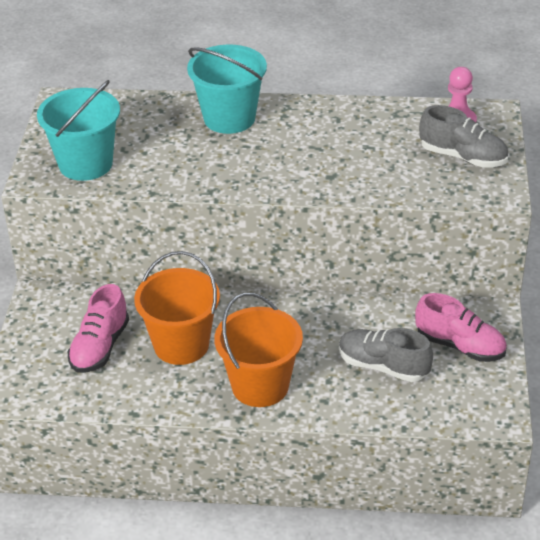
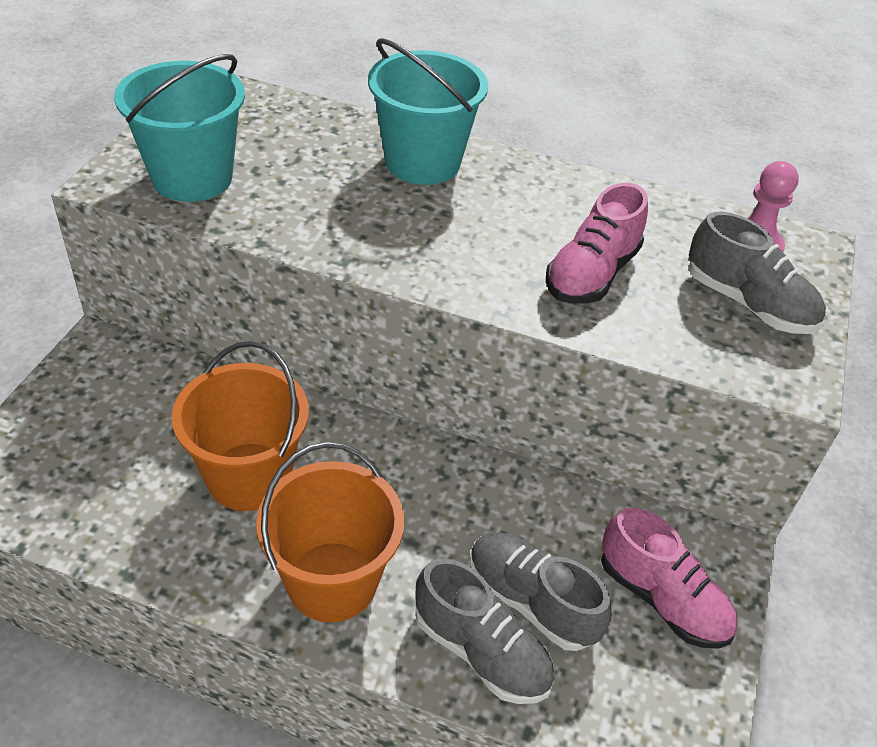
camera: 10 degrees right, 5 degrees up
pink shoe [67,284,129,373] -> pink shoe moved to [546,183,648,304]
none -> grey shoe [415,559,554,704]

